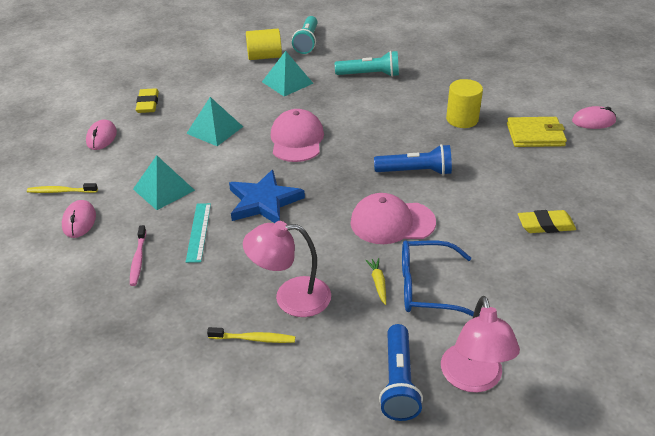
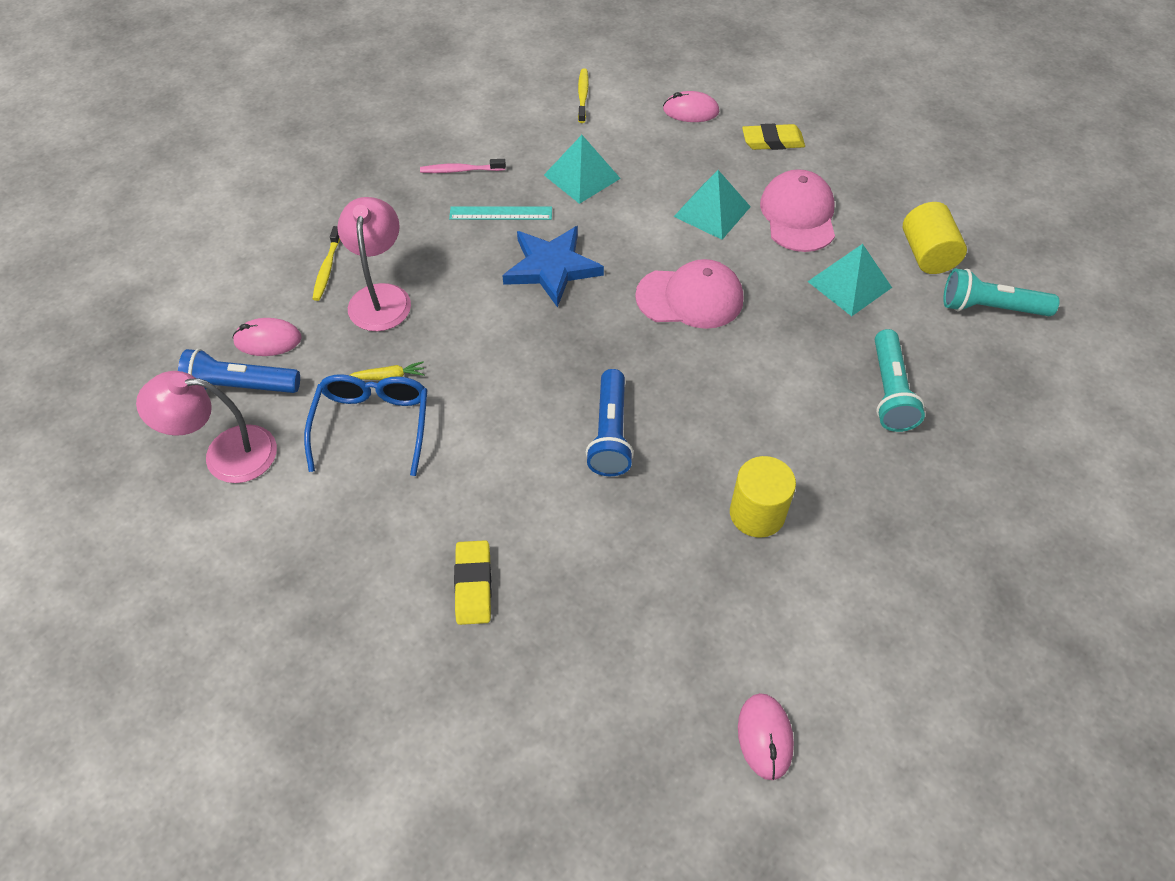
camera: 90 degrees right, 15 degrees up
pink mouse [62,200,96,238] -> pink mouse moved to [233,318,302,356]
pink cap [350,193,436,244] -> pink cap moved to [760,169,835,252]
yellow wallet [507,117,567,147] -> none

